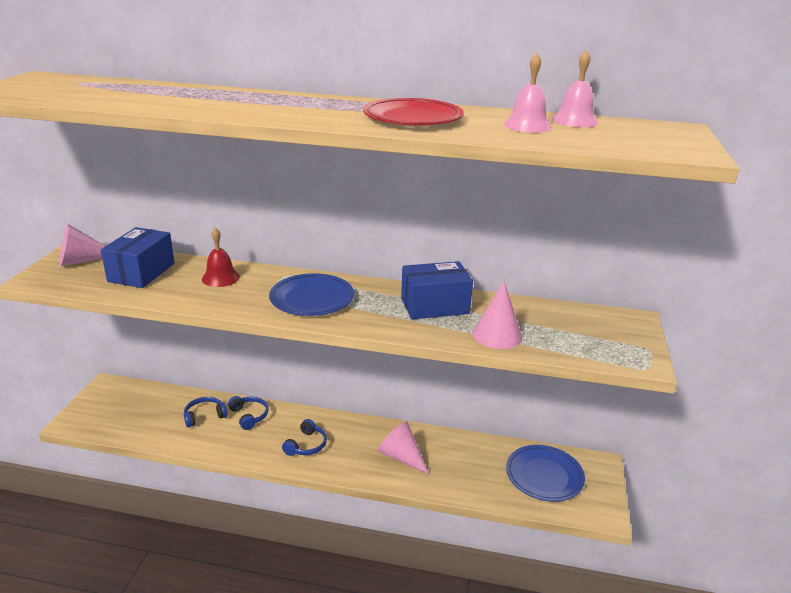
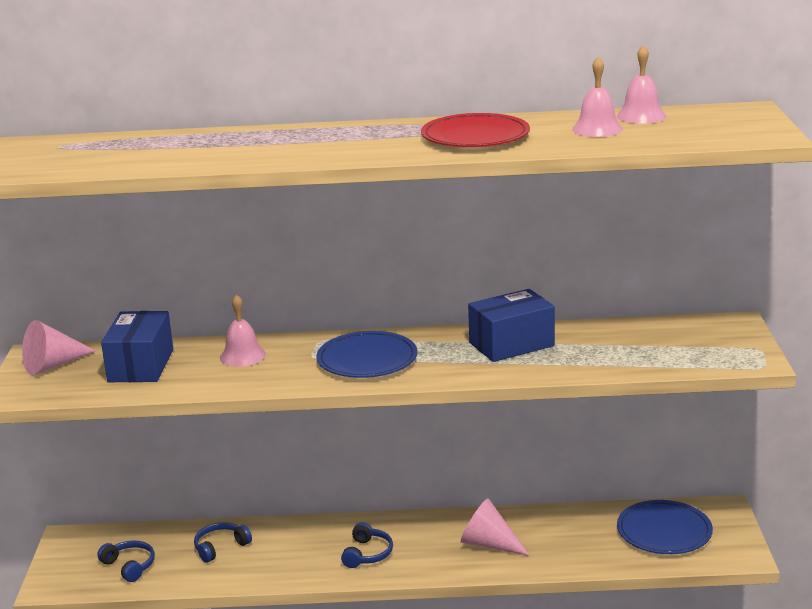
camera: 10 degrees left, 5 degrees down
red bell [202,228,240,287] -> pink bell [220,294,266,367]
blue headphones [228,396,268,430] -> blue headphones moved to [97,540,155,582]
pink cone [473,281,522,349] -> none

